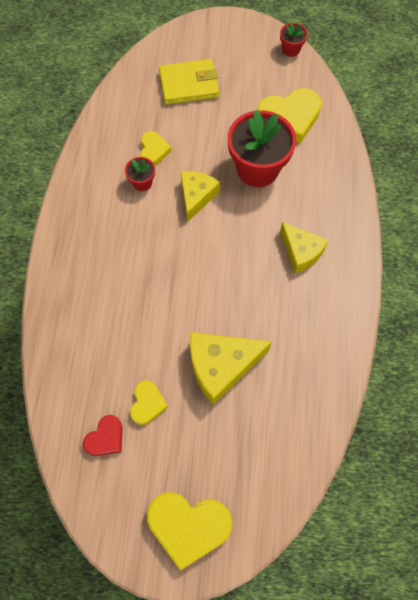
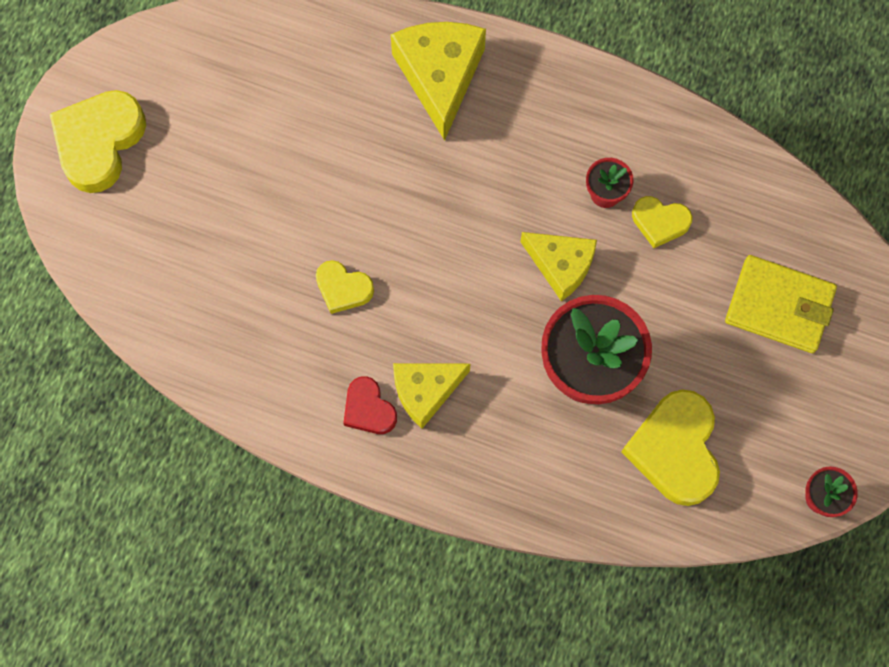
camera: 105 degrees right, 5 degrees up
red heart [83,415,122,456] -> red heart moved to [343,376,397,434]
yellow heart [130,380,168,425] -> yellow heart moved to [316,260,374,314]
yellow wallet [159,59,219,105] -> yellow wallet turned 75 degrees counterclockwise [725,255,837,353]
yellow cheese [190,332,272,405] -> yellow cheese moved to [391,22,486,141]

